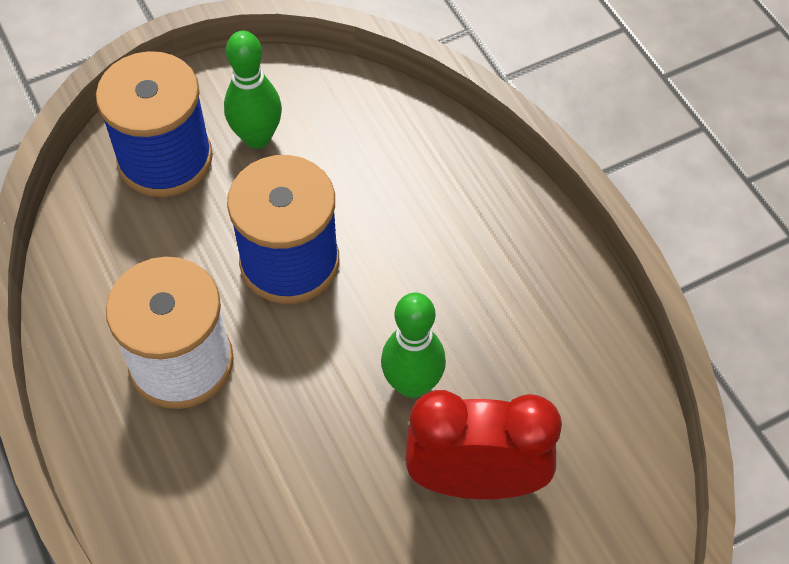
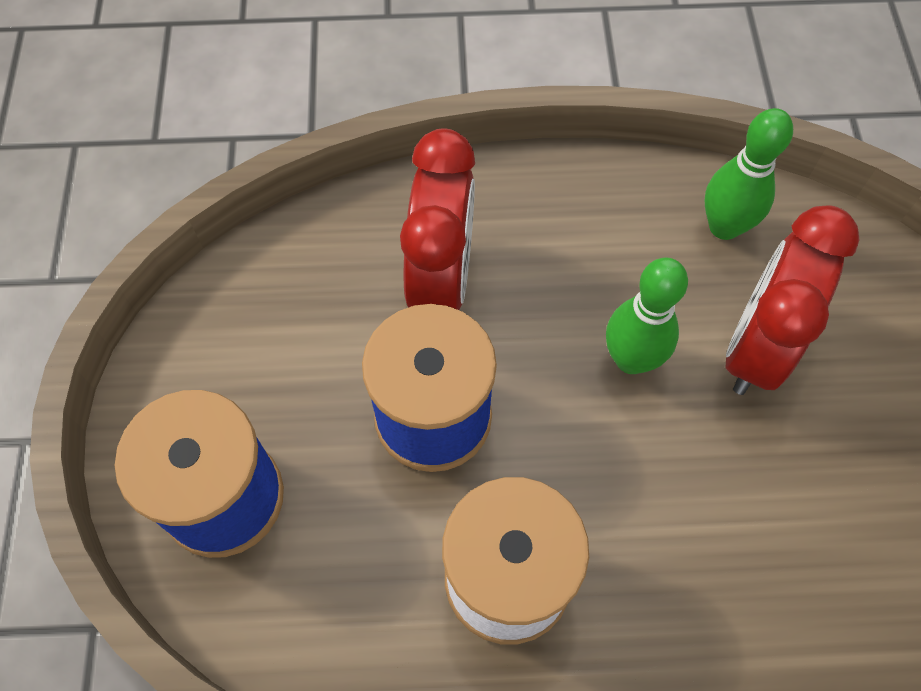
camera: 65 degrees left, 5 degrees up
green bowling pin [224,31,282,149] -> green bowling pin moved to [705,108,793,240]
none -> red clock [400,129,475,310]

